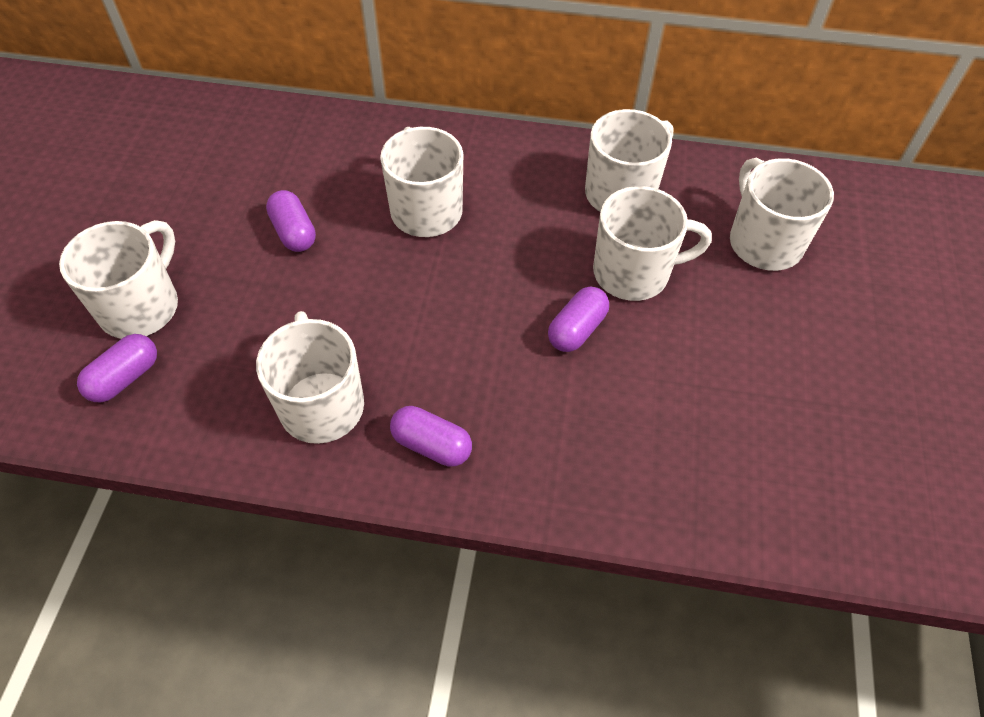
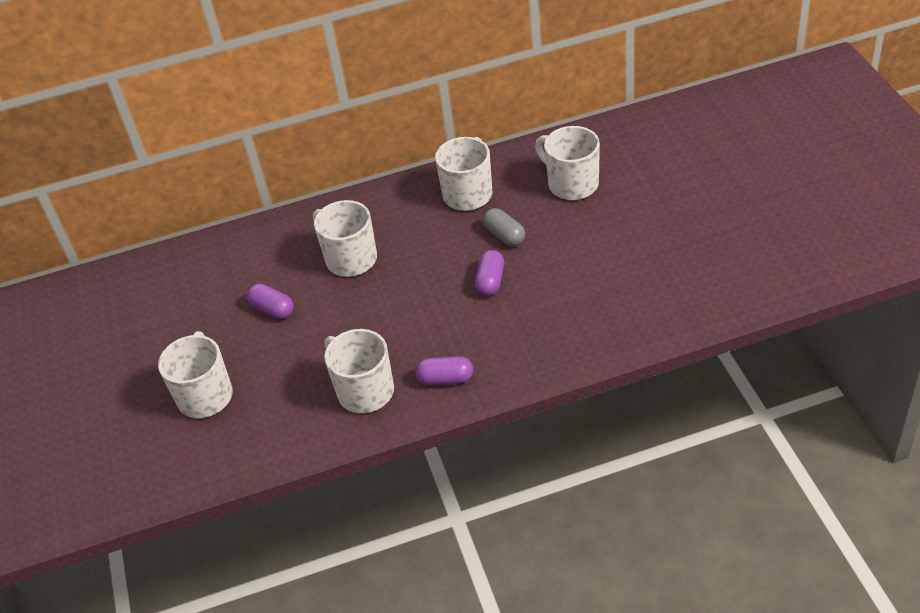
camera: 20 degrees left, 10 degrees down
purple capsule [77,334,157,402] -> none
white mug [593,186,712,301] -> grey capsule [483,208,525,246]

